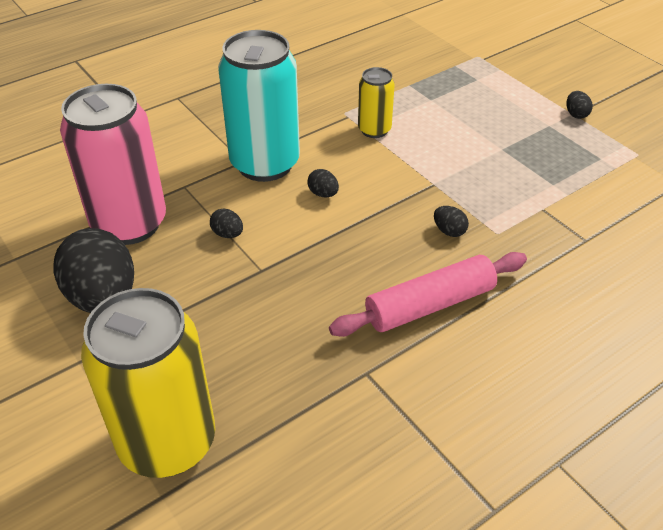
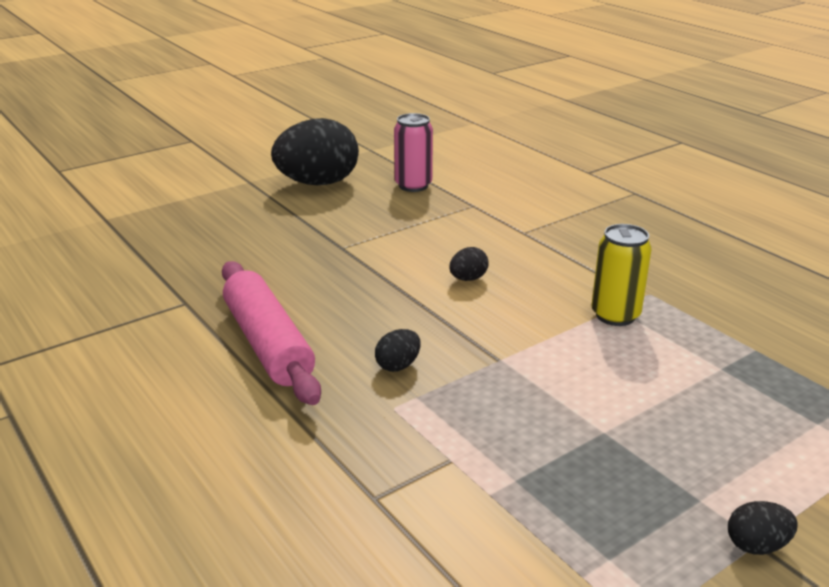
camera: 90 degrees right, 15 degrees down
pink can [60,84,166,245] -> pink can [394,113,433,192], size x0.51
yellow can [81,288,215,478] -> none
black egg [210,208,243,238] -> none
turquoise can [218,30,300,182] -> none

